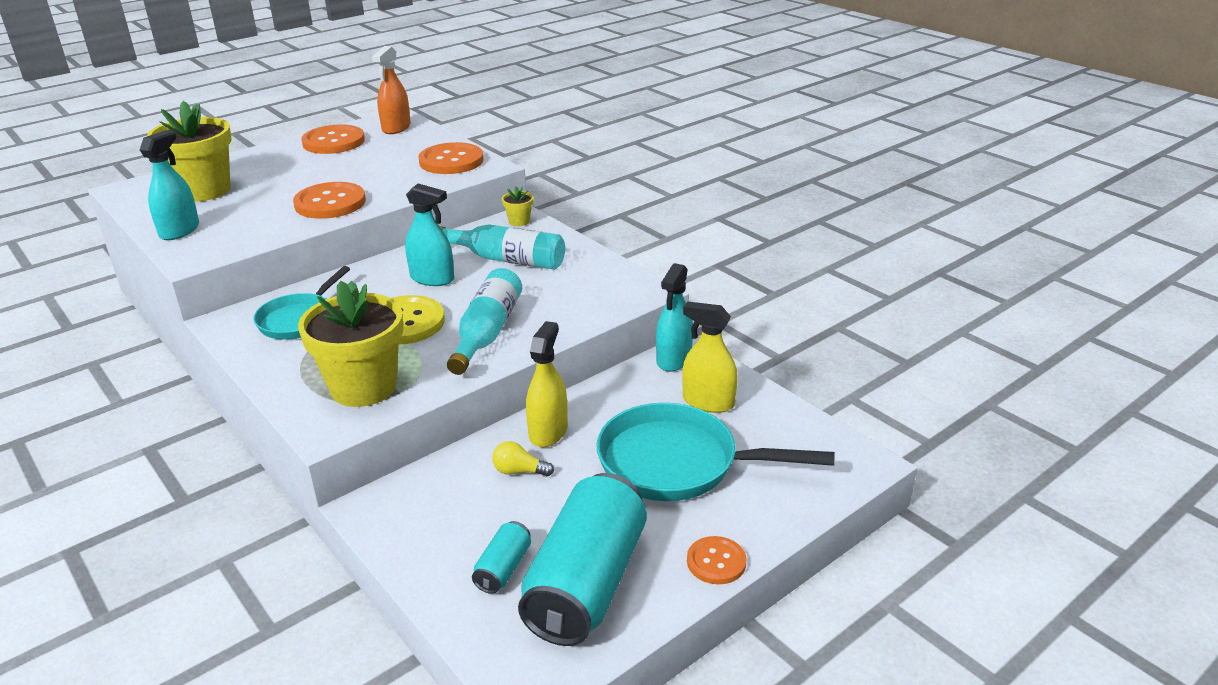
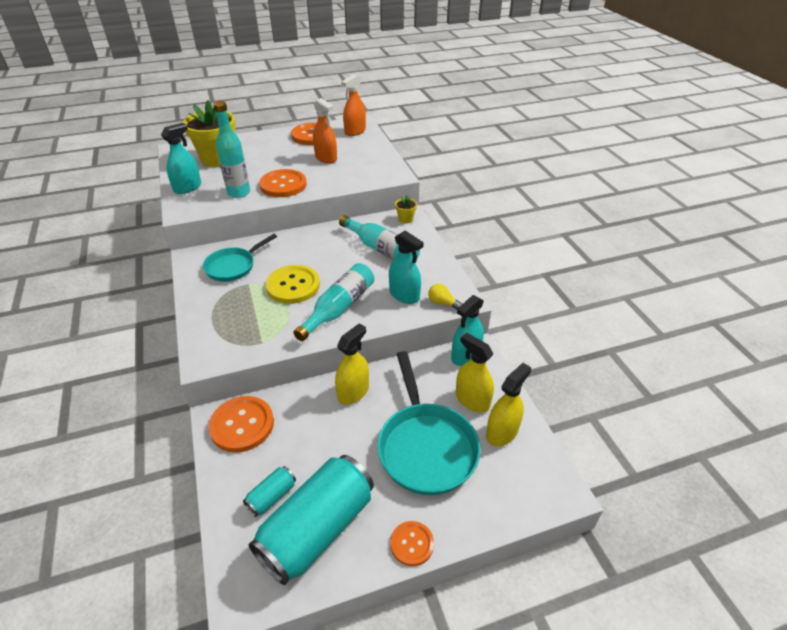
camera: 20 degrees right, 10 degrees up
yellow flower pot [298,281,403,407] -> none
turquoise spray bottle [405,183,454,286] -> turquoise spray bottle moved to [389,231,424,304]
orange button [418,142,484,174] -> orange button moved to [208,396,274,453]
yellow light bulb [492,441,554,476] -> yellow light bulb moved to [428,284,463,309]
turquoise pan [596,403,835,501] -> turquoise pan turned 135 degrees counterclockwise [377,351,481,495]
none -> turquoise bottle [213,101,250,198]
none -> orange spray bottle [313,98,337,164]
none -> yellow spray bottle [486,363,531,446]

